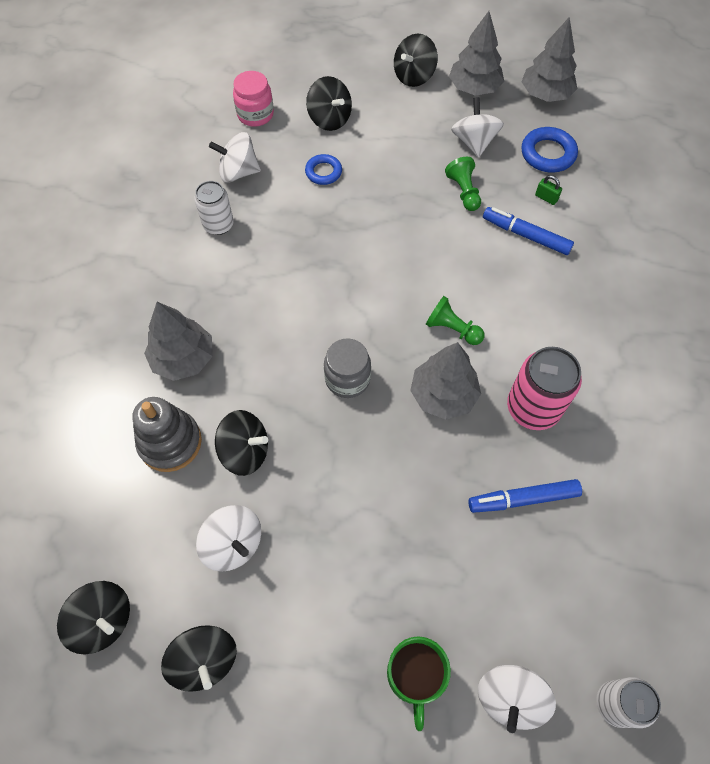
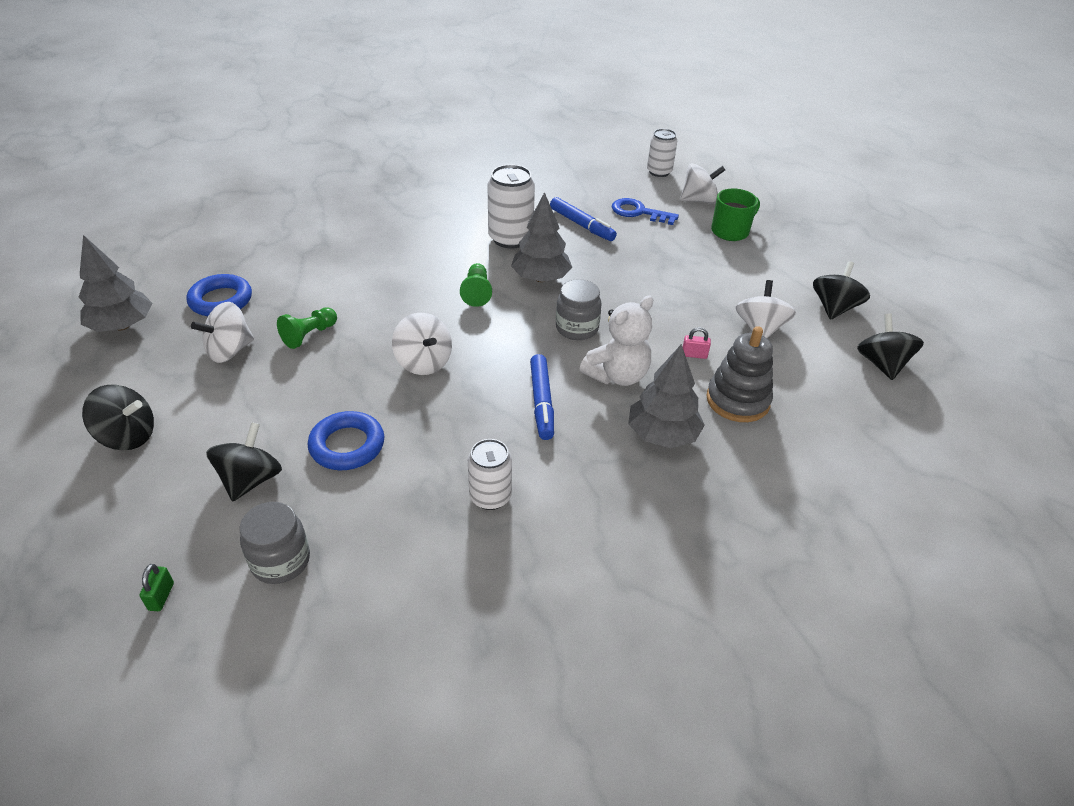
camera: 125 degrees left, 20 degrees down
white spinning top [209,132,261,183] -> white spinning top moved to [392,313,452,375]
black spinning top [215,410,268,476] -> pink padlock [683,328,711,359]
pink jar [233,71,274,127] -> grey jar [240,502,310,584]
blue ring [305,154,342,185] -> blue ring [308,411,384,470], size x1.52
grey tree [449,11,504,96] -> none
blue marker [483,207,574,255] -> blue marker moved to [530,354,554,440]
pink can [507,347,582,430] -> white can [488,164,535,249]
green padlock [535,175,562,205] -> green padlock moved to [139,564,174,611]
none -> white teddy bear [580,296,654,386]
none -> blue key [612,198,679,225]

